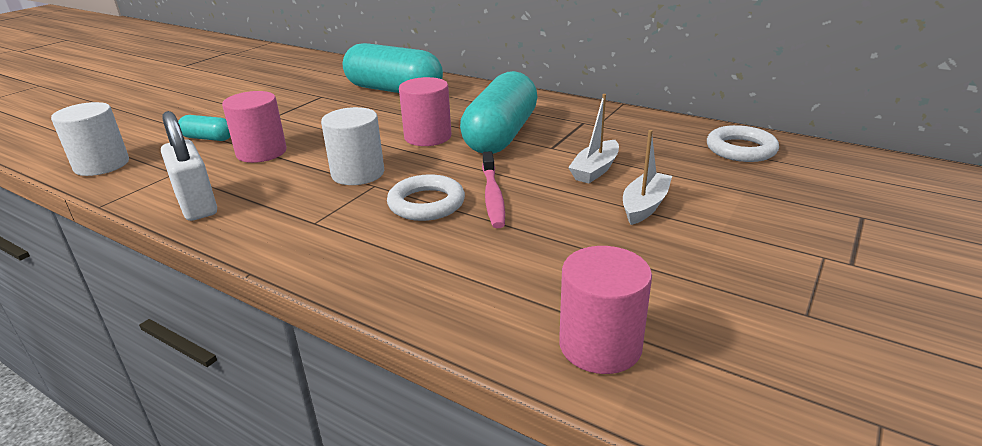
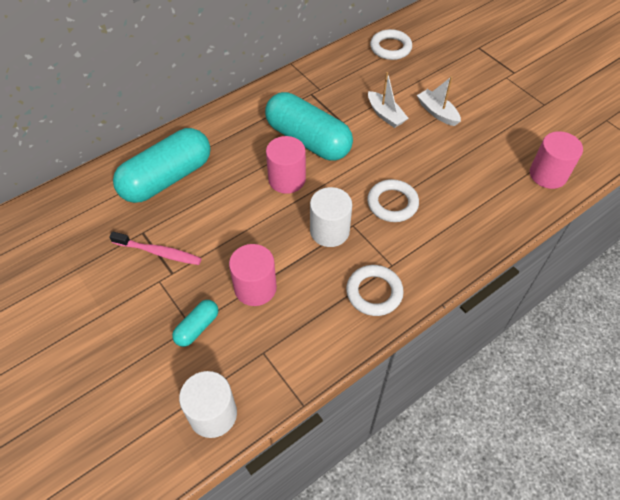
camera: 70 degrees left, 25 degrees up
white padlock [161,111,217,221] -> none
pink toothbrush [482,151,505,228] -> pink toothbrush moved to [109,232,202,265]
none -> white ring [346,265,404,316]

